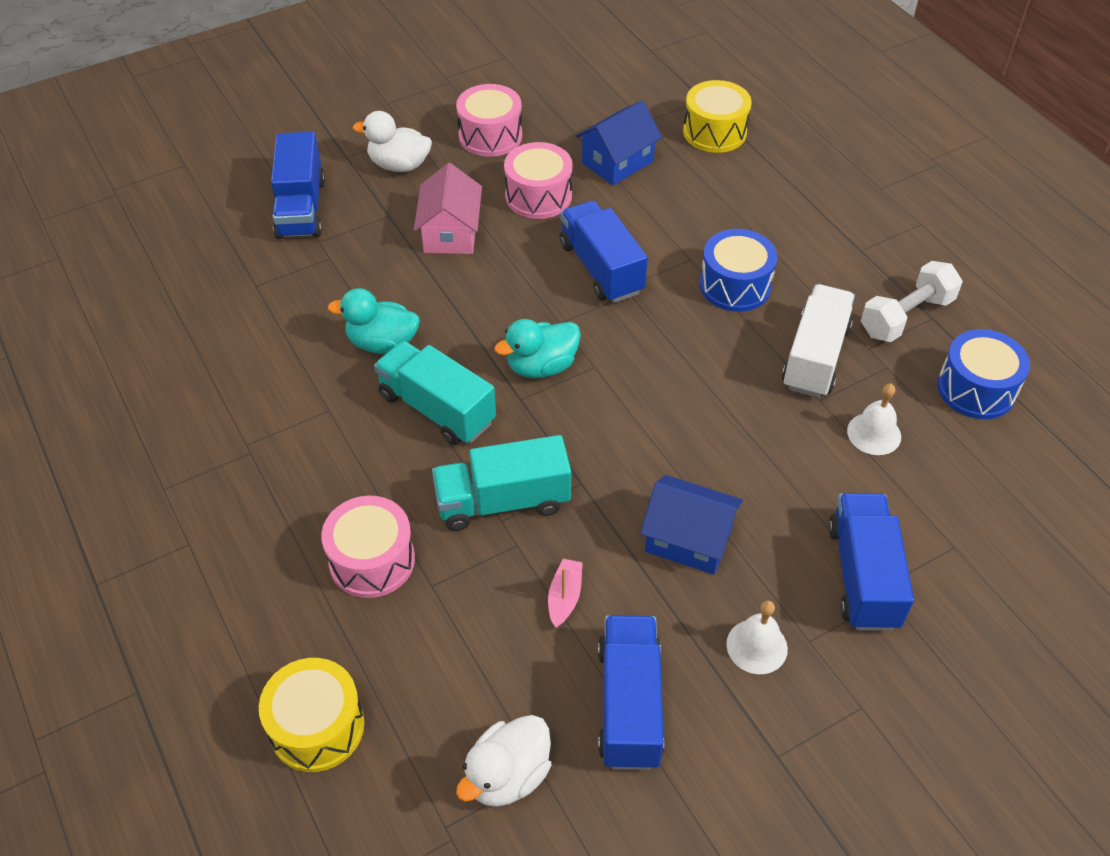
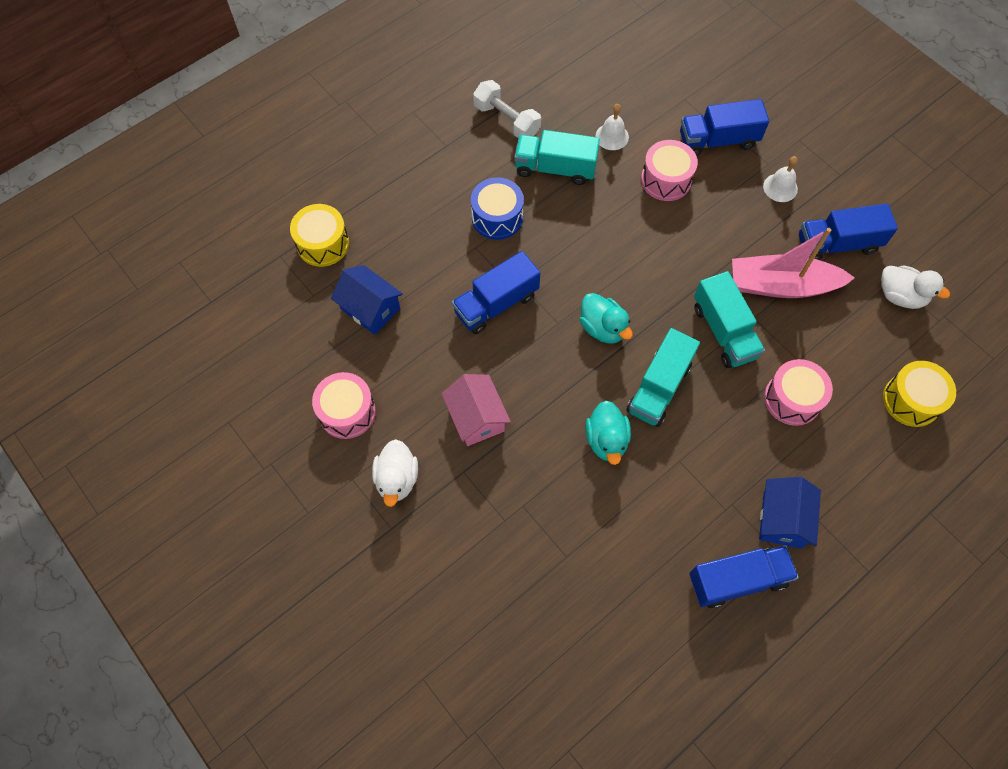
camera: 100 degrees left, 15 degrees up
blue truck [271,132,325,239] -> blue truck moved to [689,545,799,608]
pink house [414,163,482,254] -> pink house turned 75 degrees clockwise [441,374,511,446]
pink drum [504,142,573,219] -> pink drum moved to [641,140,698,201]
pink boat [548,559,583,628] -> pink boat [732,228,855,298], size x2.49
blue house [640,475,743,575] -> blue house moved to [759,477,821,549]
white truck [782,284,855,398] -> turquoise truck [514,130,600,185]
blue drum [937,329,1030,419] -> none

